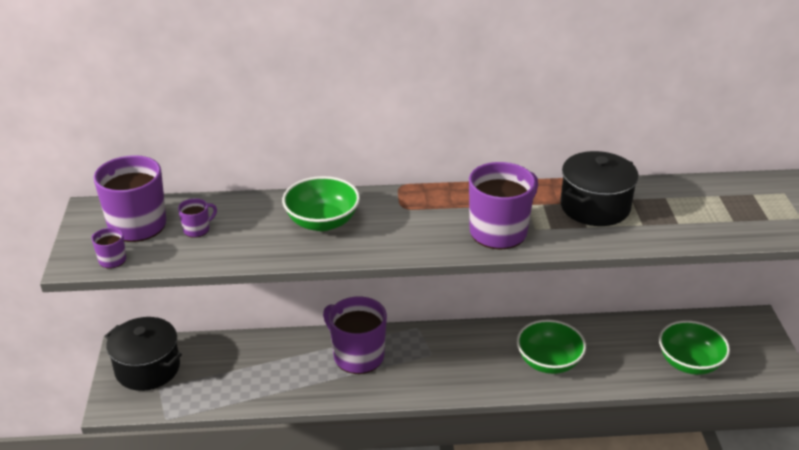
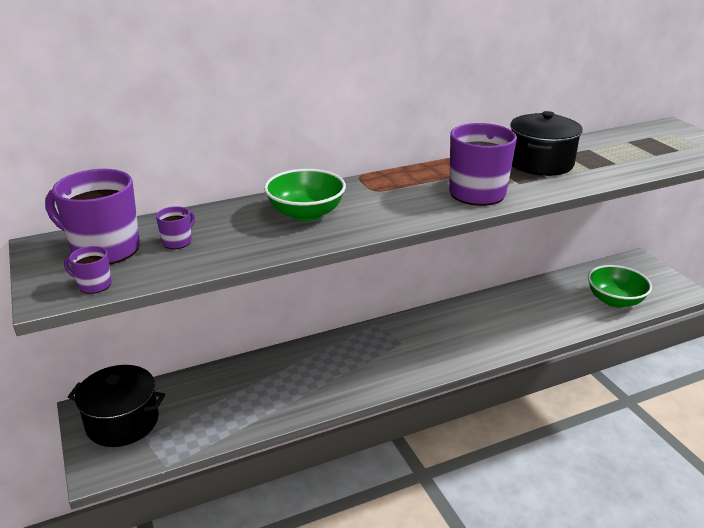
camera: 20 degrees left, 5 degrees down
purple mug [323,296,387,374] -> none
green bowl [517,320,586,374] -> none

